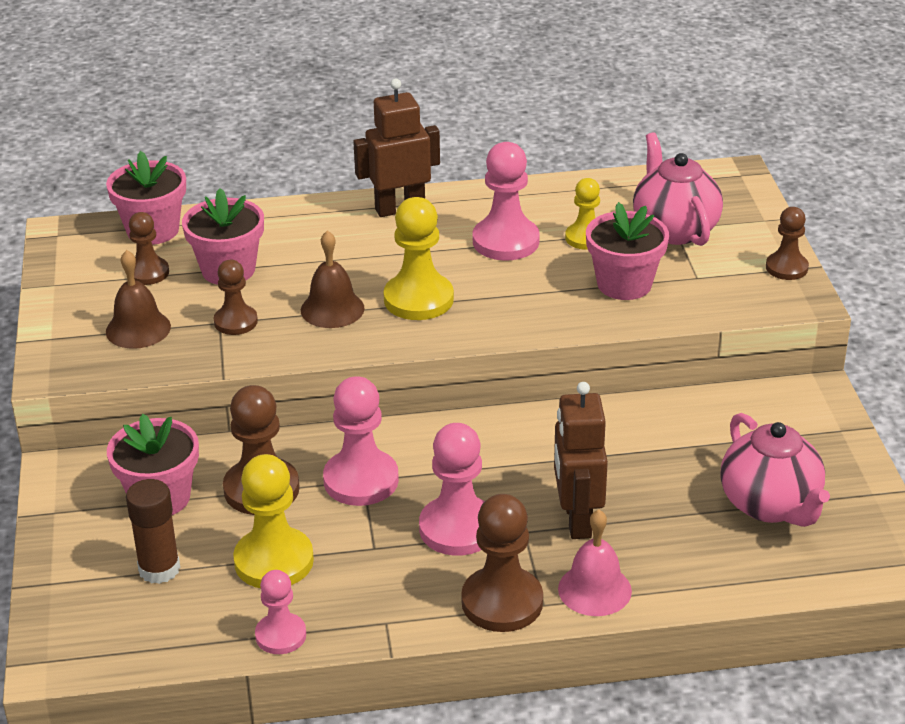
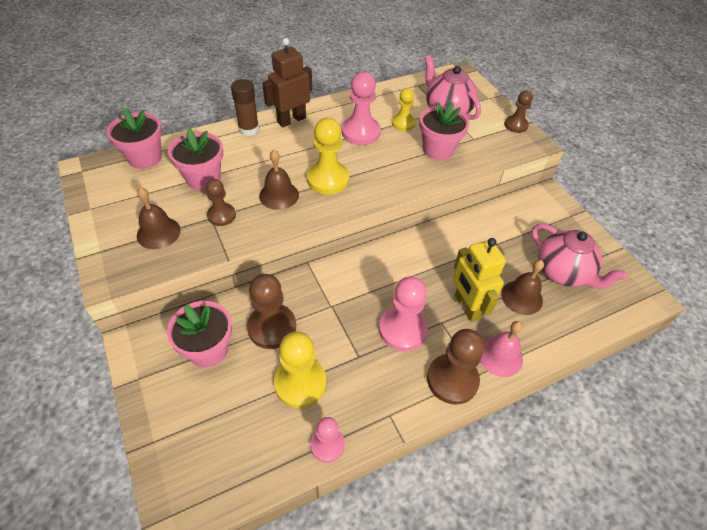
camera: 20 degrees left, 15 degrees up
brown glue stick [126,479,180,584] -> brown glue stick moved to [231,79,259,136]
brown pawn [129,212,169,285] -> none
pink pawn [323,376,399,506] -> none
brown robot [554,382,608,539] -> yellow robot [453,238,506,322]
none -> brown bell [501,260,544,315]

